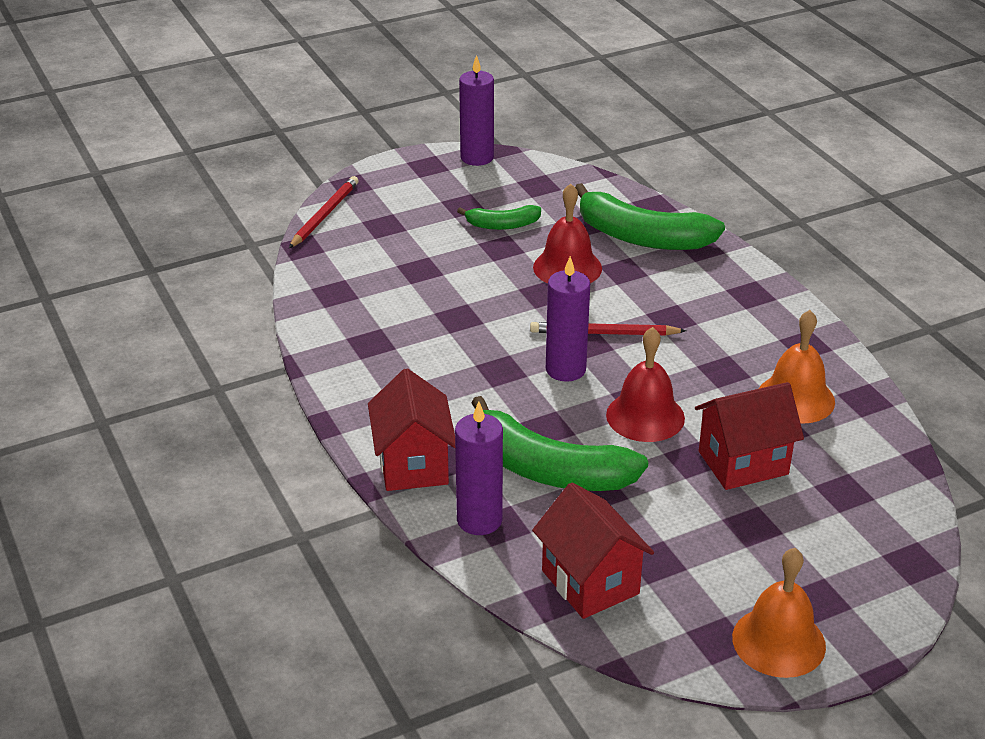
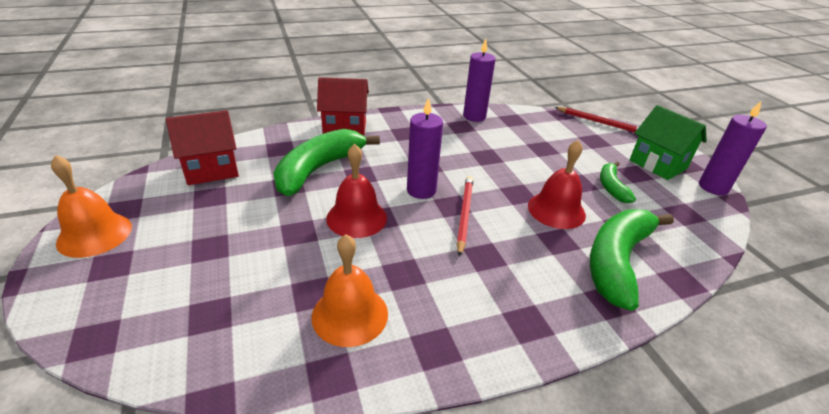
camera: 95 degrees right, 0 degrees up
purple candle [455,401,503,535] -> purple candle moved to [463,39,496,122]
red house [695,382,804,490] -> none
none -> green house [630,105,707,180]

